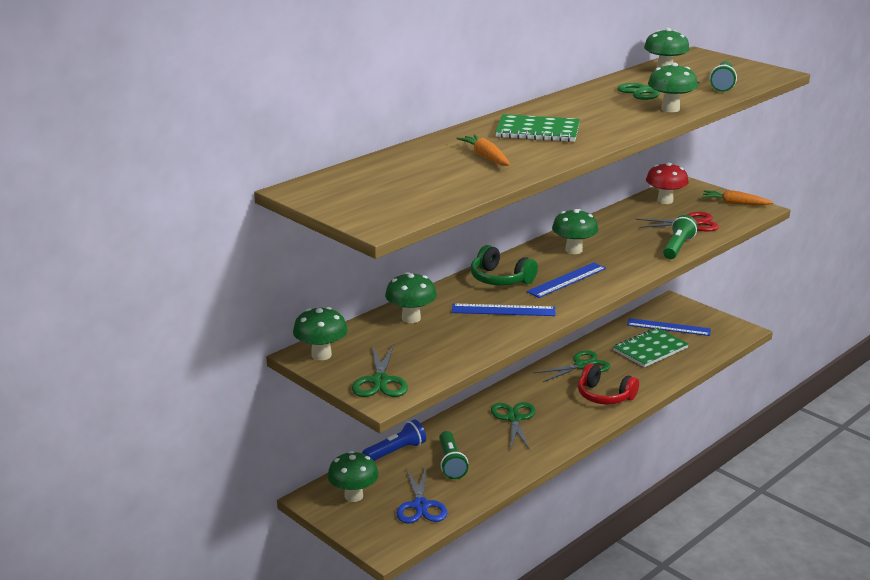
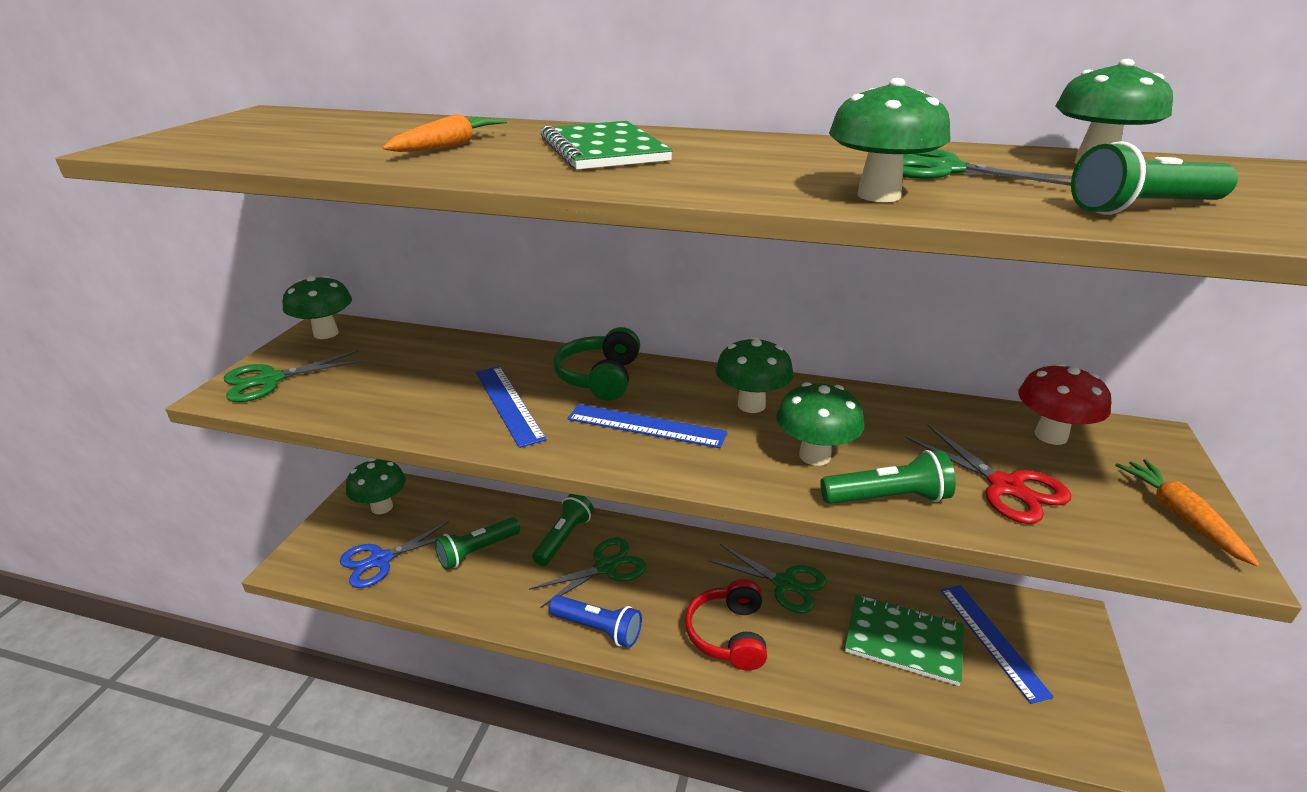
camera: 60 degrees right, 5 degrees up
blue flashlight [362,420,426,461] -> blue flashlight moved to [549,595,642,648]
green mushroom [385,272,437,323] -> green mushroom moved to [777,382,865,466]
none -> green flashlight [532,494,594,566]

